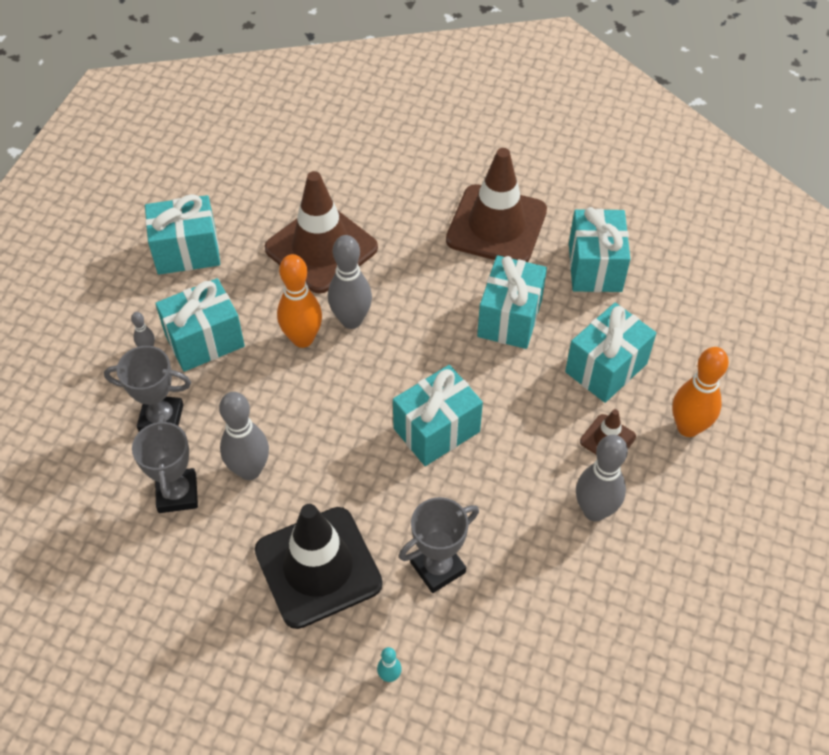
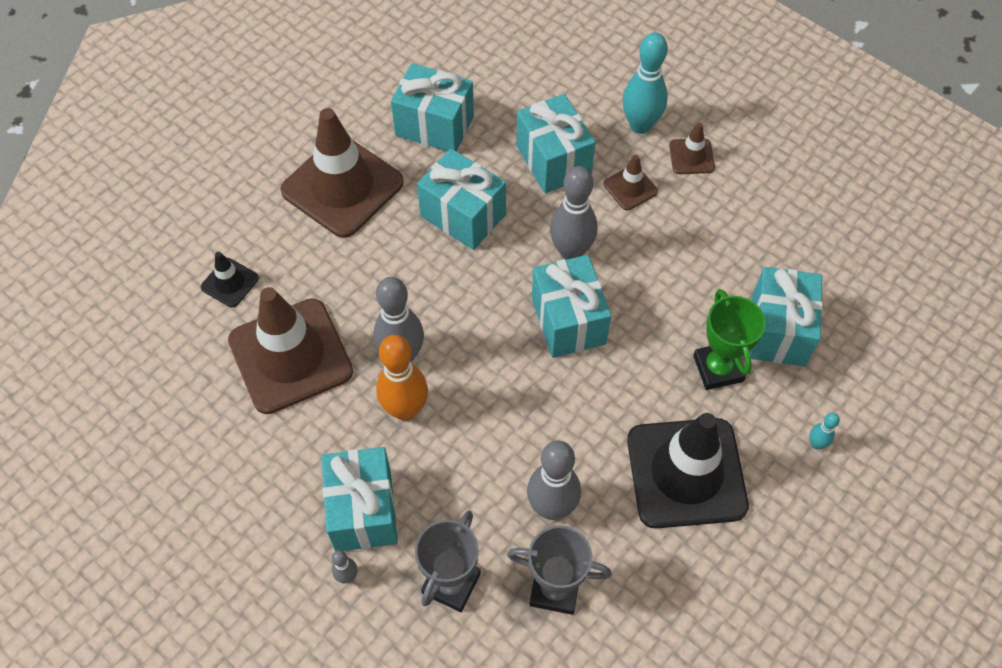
camera: 70 degrees left, 5 degrees up
turquoise gift [145,194,220,275] -> turquoise gift moved to [749,267,823,366]
grey trophy [399,497,479,593] -> green trophy [693,289,766,390]
grey bowling pin [576,435,628,521] -> grey bowling pin moved to [550,166,598,260]
orange bowling pin [673,347,729,437] -> turquoise bowling pin [623,33,668,134]
none -> black traffic cone [201,252,259,307]
none -> brown traffic cone [669,123,715,174]

